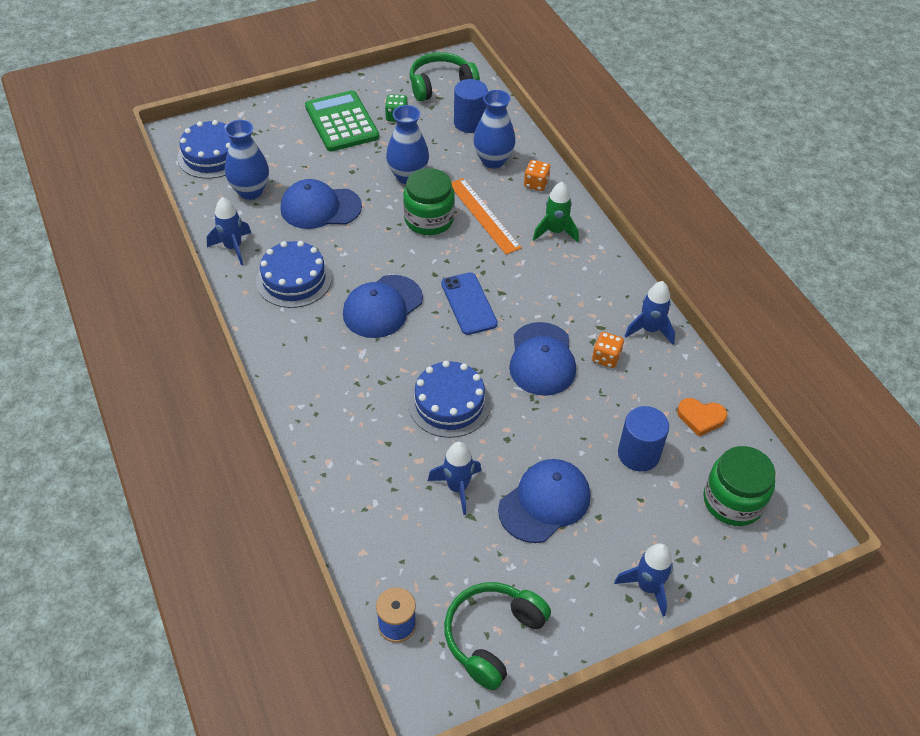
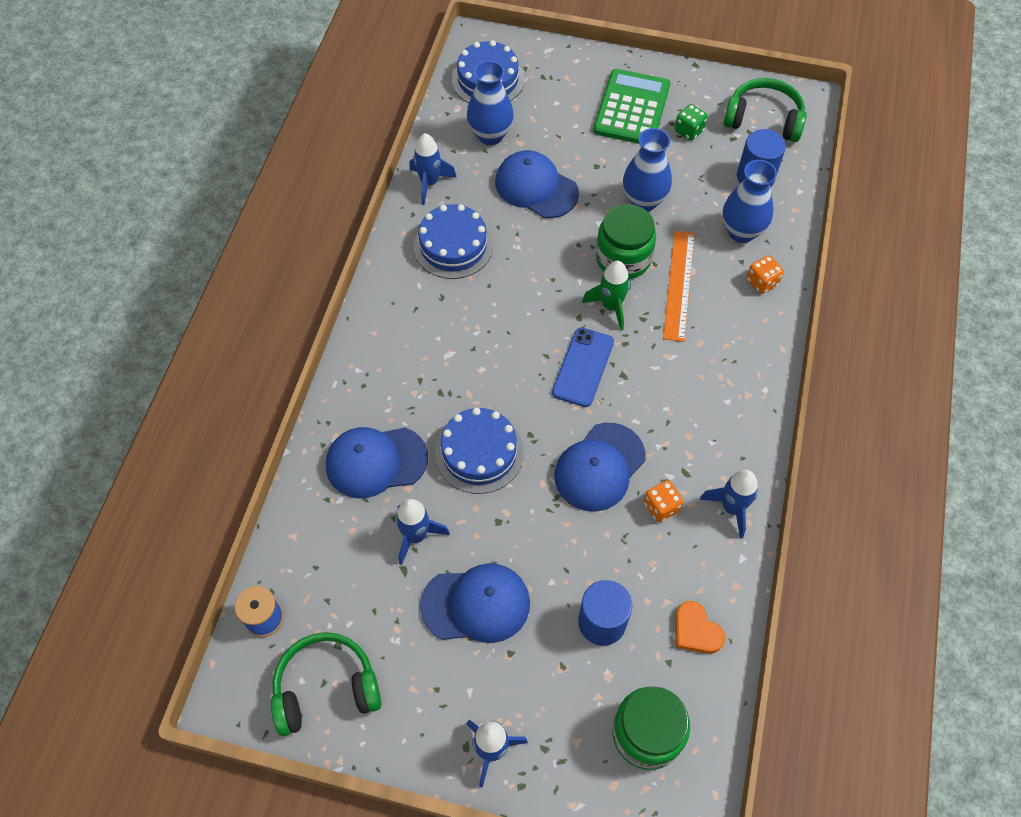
camera: 40 degrees right, 10 degrees up
blue cap [343,275,423,338] -> blue cap moved to [326,427,428,498]
green rocket [533,182,579,243] -> green rocket moved to [582,261,631,331]

